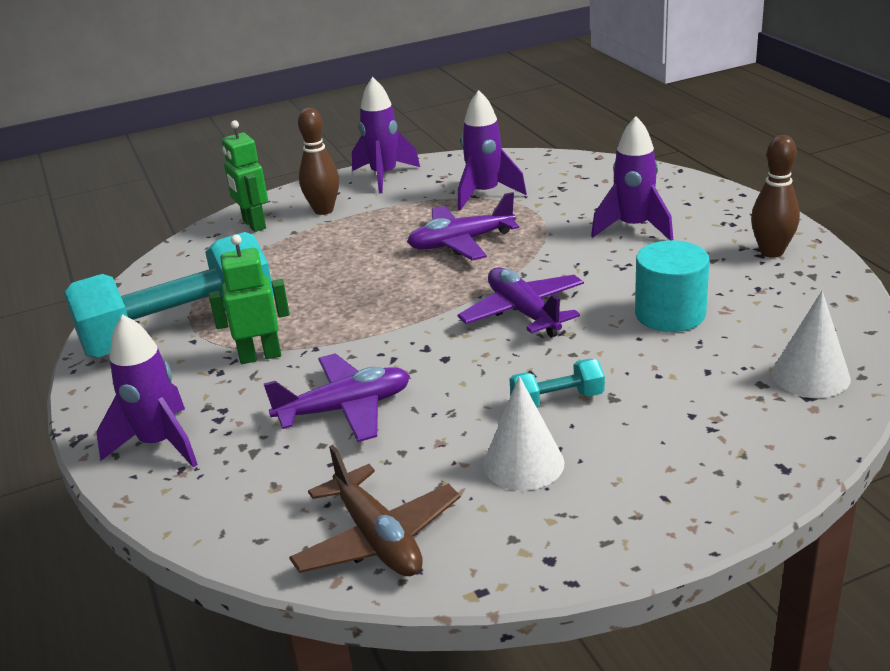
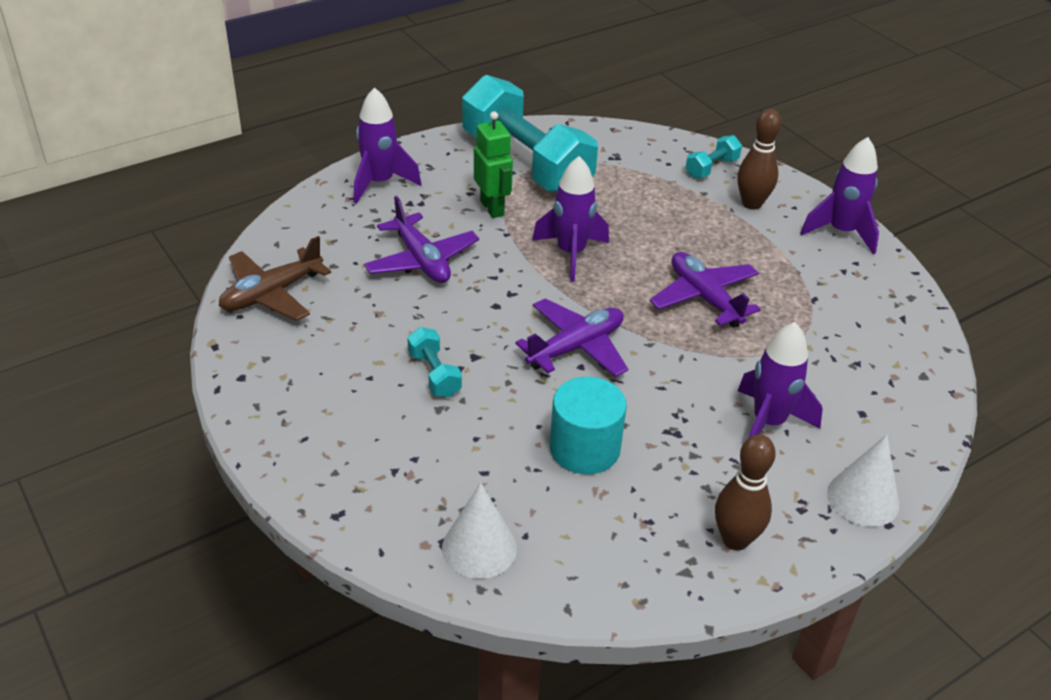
camera: 75 degrees right, 10 degrees up
green robot [222,120,268,232] -> turquoise dumbbell [685,135,742,178]
purple rocket [458,90,527,211] -> purple rocket moved to [532,156,609,282]
white cone [483,376,565,491] -> white cone moved to [827,434,899,527]

